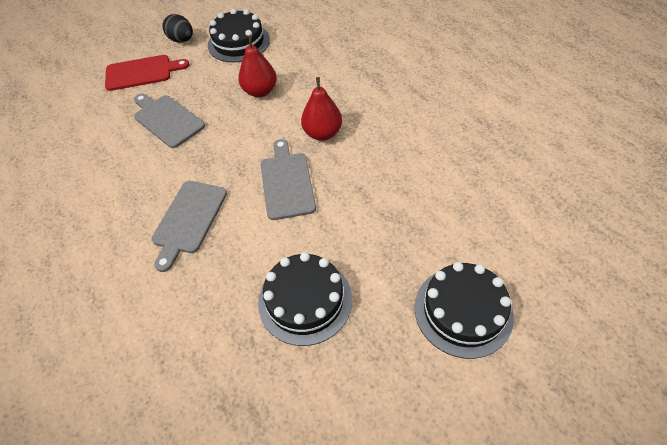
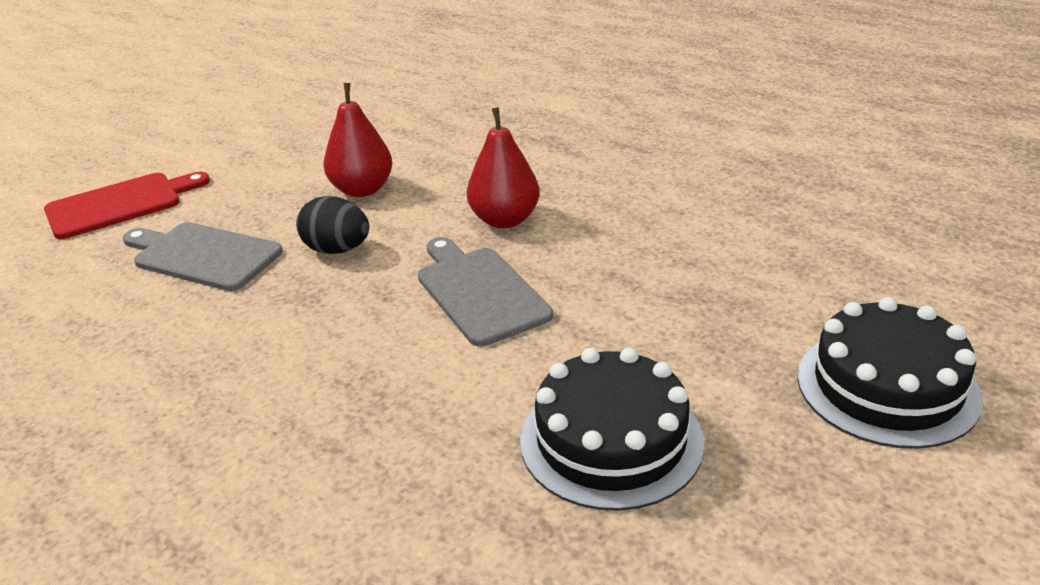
camera: 20 degrees left, 20 degrees down
grey cutting board [151,181,227,272] -> none
black egg [162,14,193,43] -> black egg moved to [296,196,369,254]
black cake [208,9,270,62] -> none

